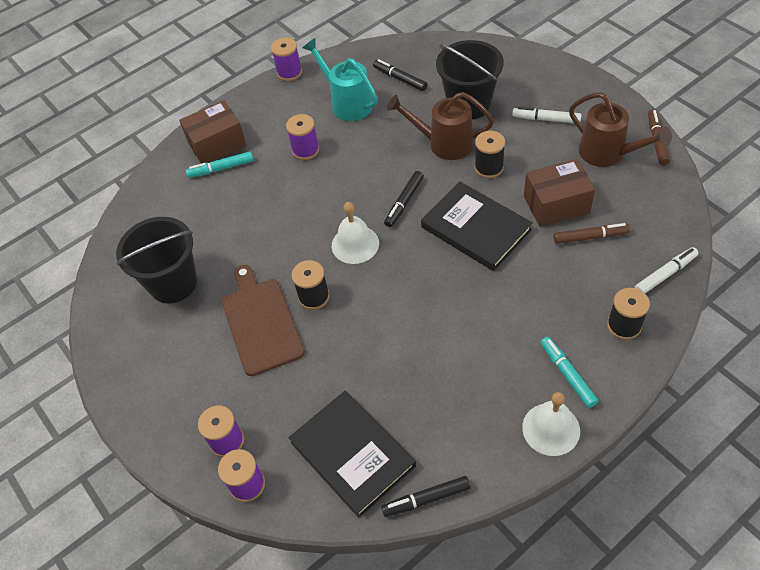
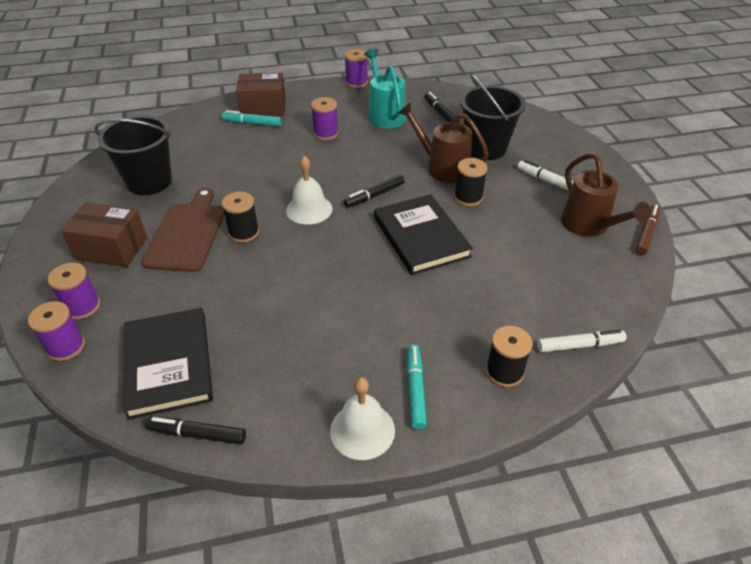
camera: 20 degrees right, 10 degrees down
brown box [524,159,595,227] -> brown box moved to [61,202,147,267]
brown marker [553,223,631,244] -> none

